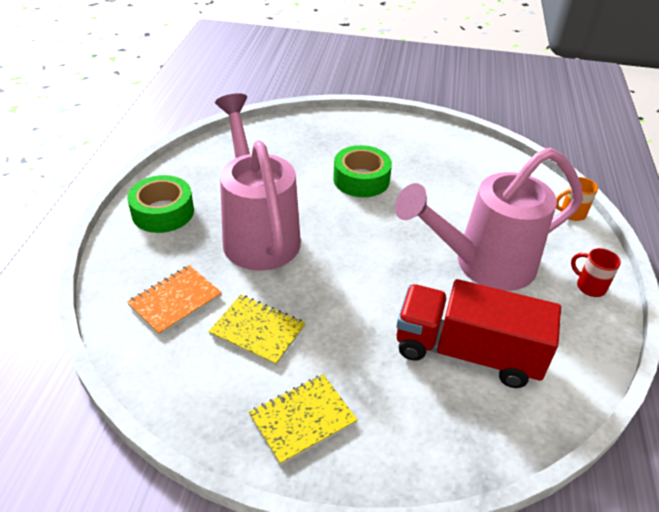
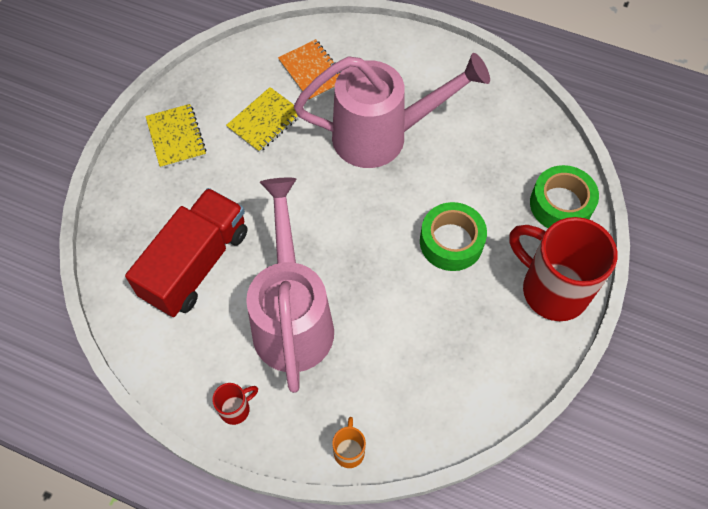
camera: 105 degrees right, 20 degrees up
green tape [127,175,194,233] -> green tape moved to [530,165,599,228]
none -> red mug [510,217,617,321]

